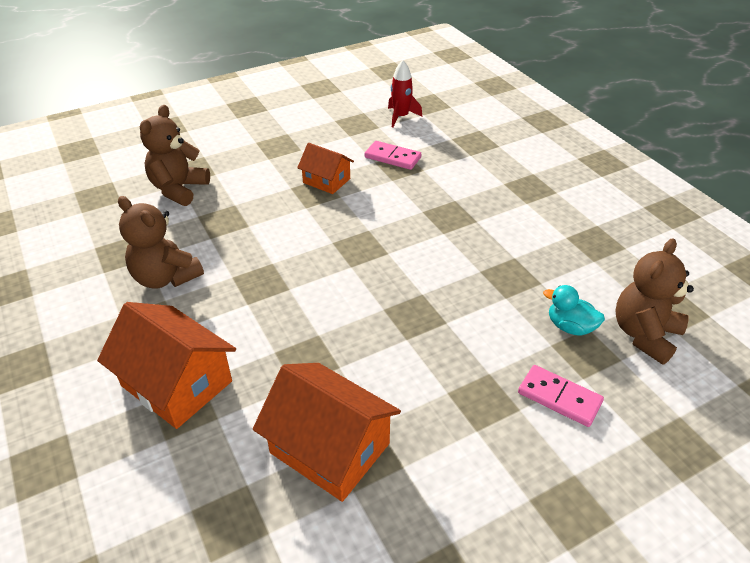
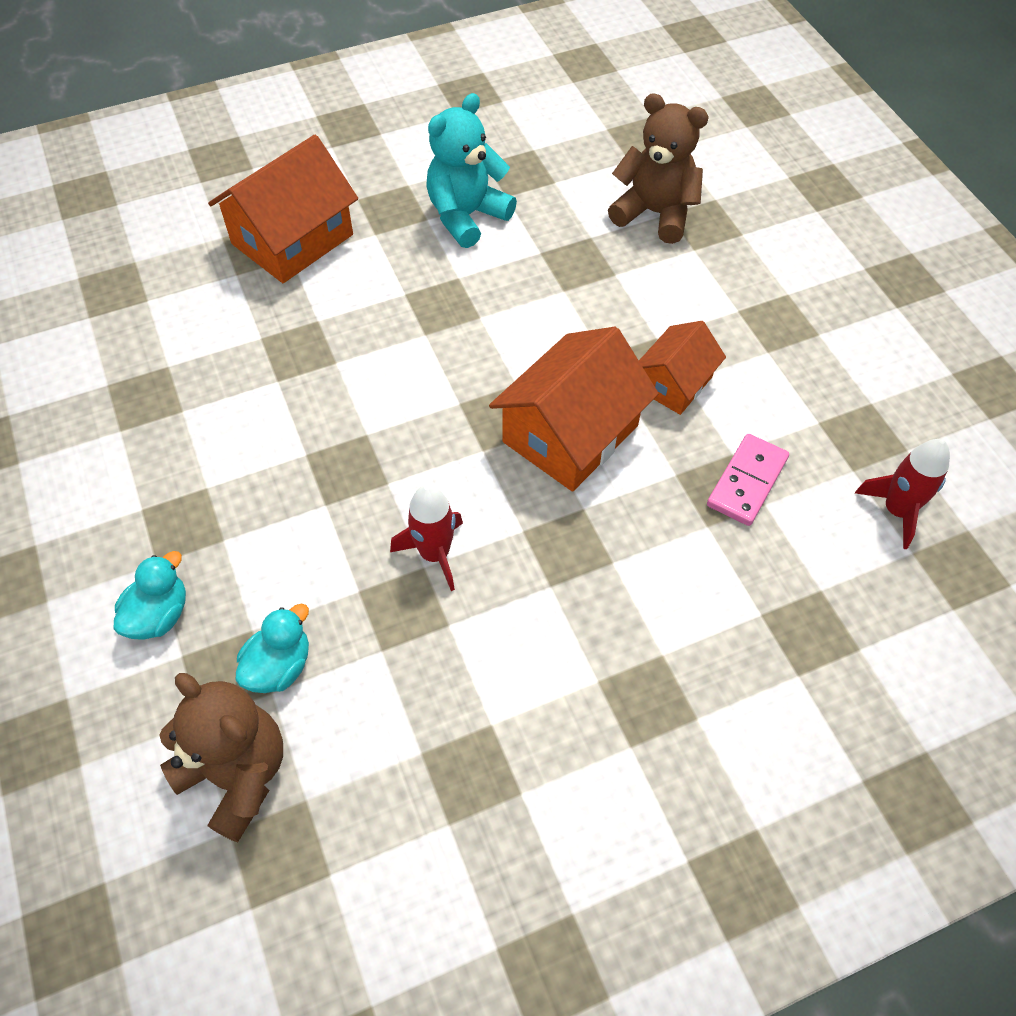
camera: 95 degrees right, 15 degrees up
brown teddy bear [118,196,204,289] -> turquoise teddy bear [426,93,517,248]
orange house [253,363,401,502] -> orange house moved to [489,327,659,492]
pink domino [518,365,604,427] -> turquoise duck [113,551,186,640]
none -> red rocket [390,484,463,591]

